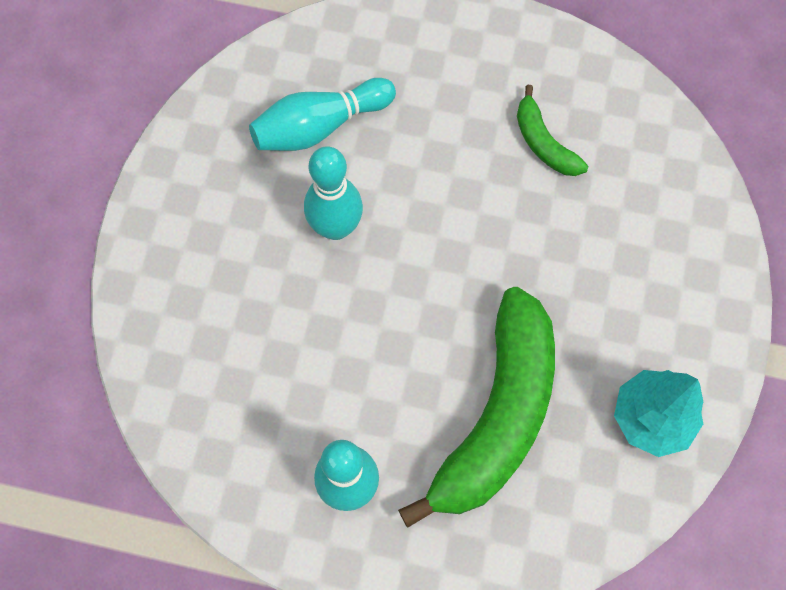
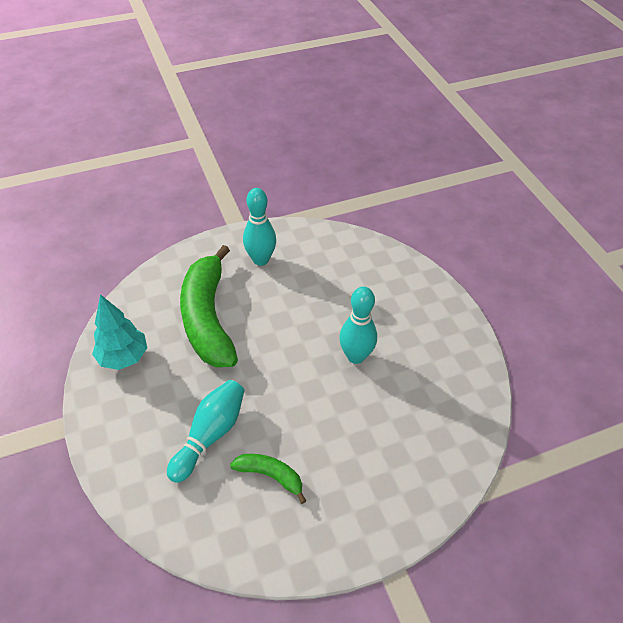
camera: 145 degrees right, 20 degrees down
turquoise bowling pin [249,78,396,151] -> turquoise bowling pin moved to [167,380,244,483]

